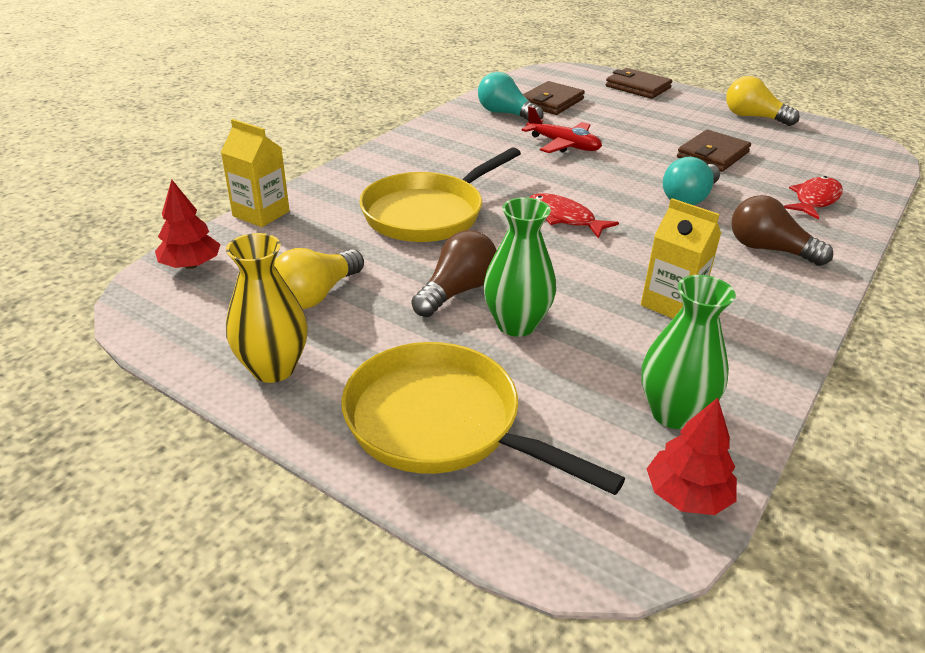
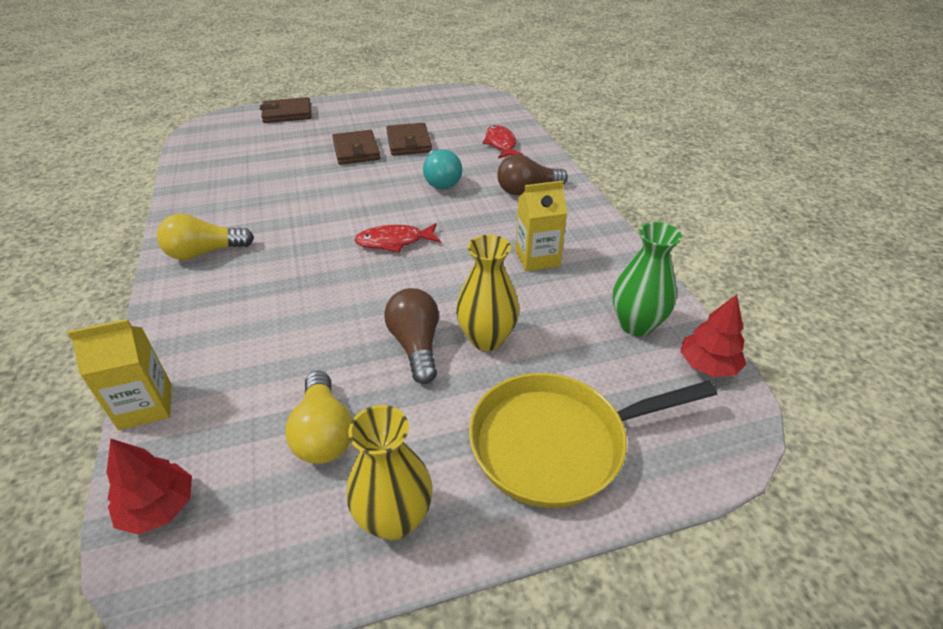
camera: 50 degrees left, 5 degrees up
yellow pan [359,148,521,242] -> none
turquoise light bulb [478,72,544,120] -> none
green vase [484,197,556,337] -> yellow vase [456,235,520,351]
red plane [521,106,602,153] -> none
brown wallet [523,81,585,115] -> brown wallet moved to [332,130,381,165]
yellow light bulb [726,76,800,126] -> yellow light bulb moved to [157,214,254,260]

